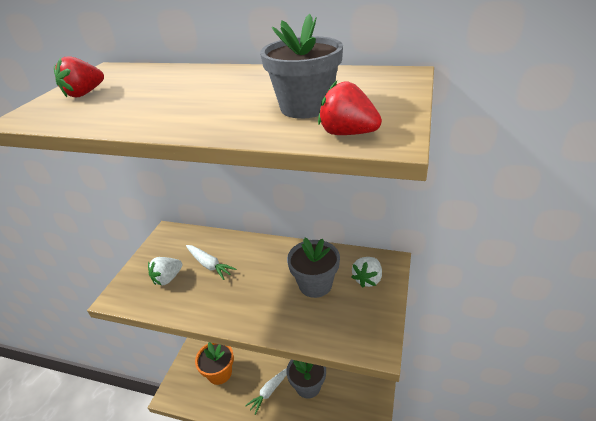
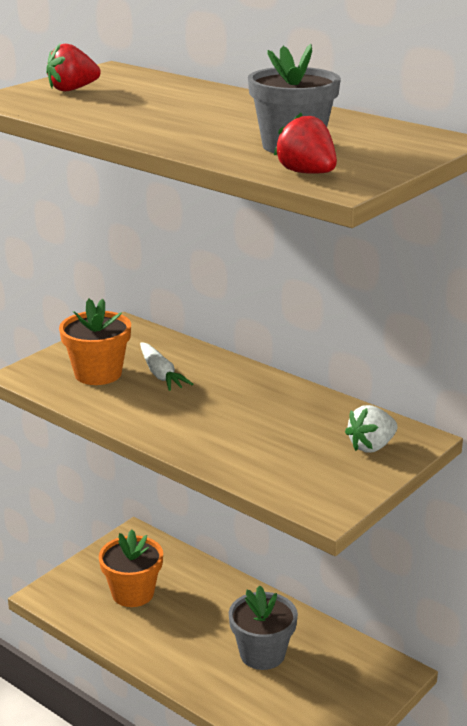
camera: 20 degrees right, 10 degrees down
white strawberry [148,257,182,285] -> orange flower pot [59,299,131,385]
white carrot [245,368,287,415] -> none
grey flower pot [287,238,340,298] -> none

